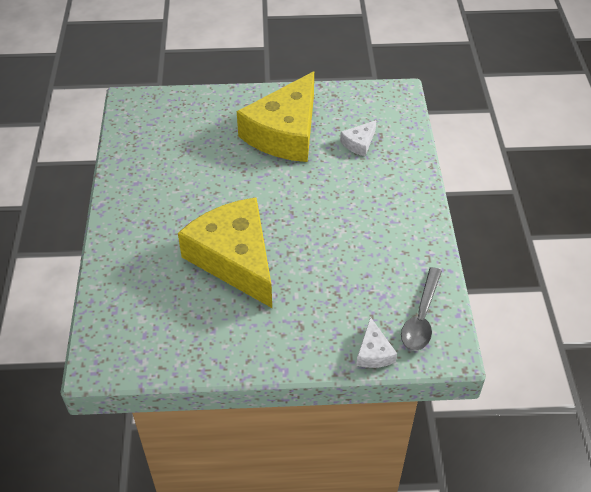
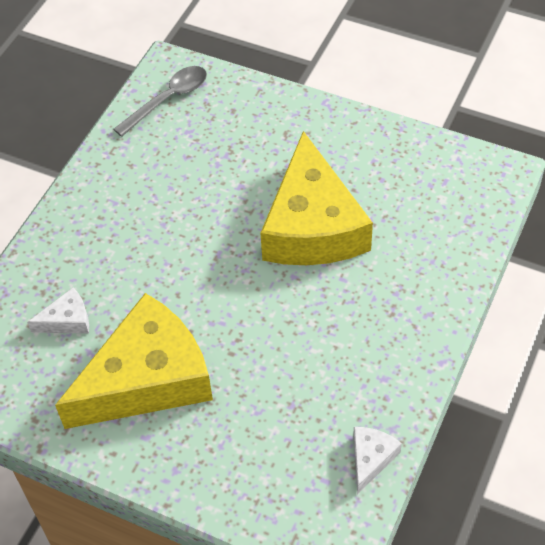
camera: 150 degrees left, 5 degrees up
white cheese [356,317,397,368] -> white cheese moved to [353,427,402,494]

